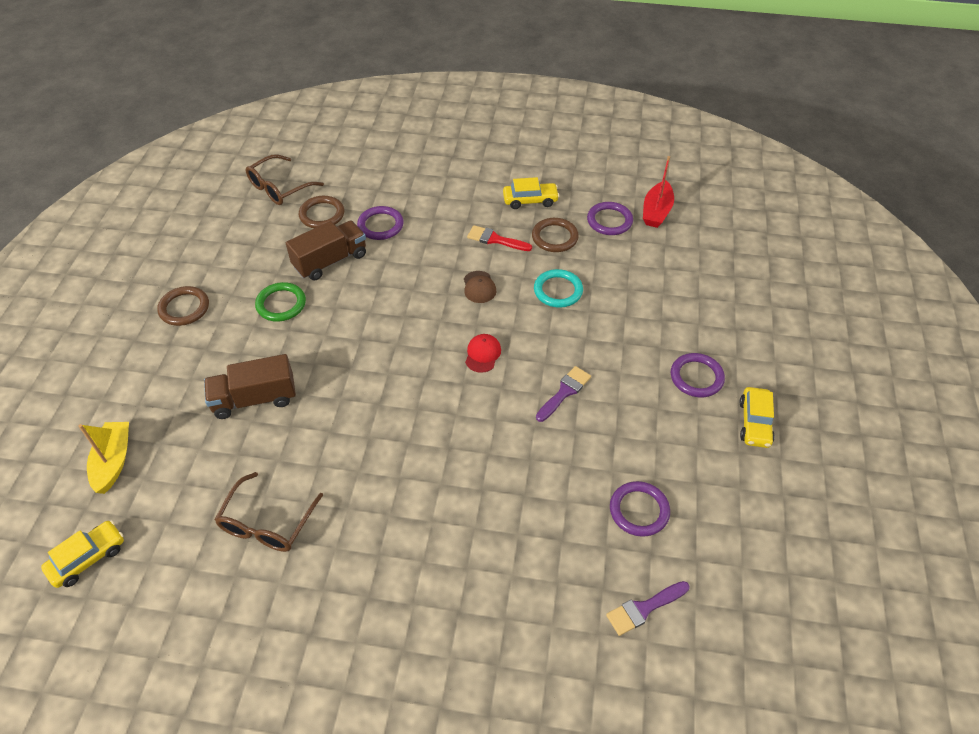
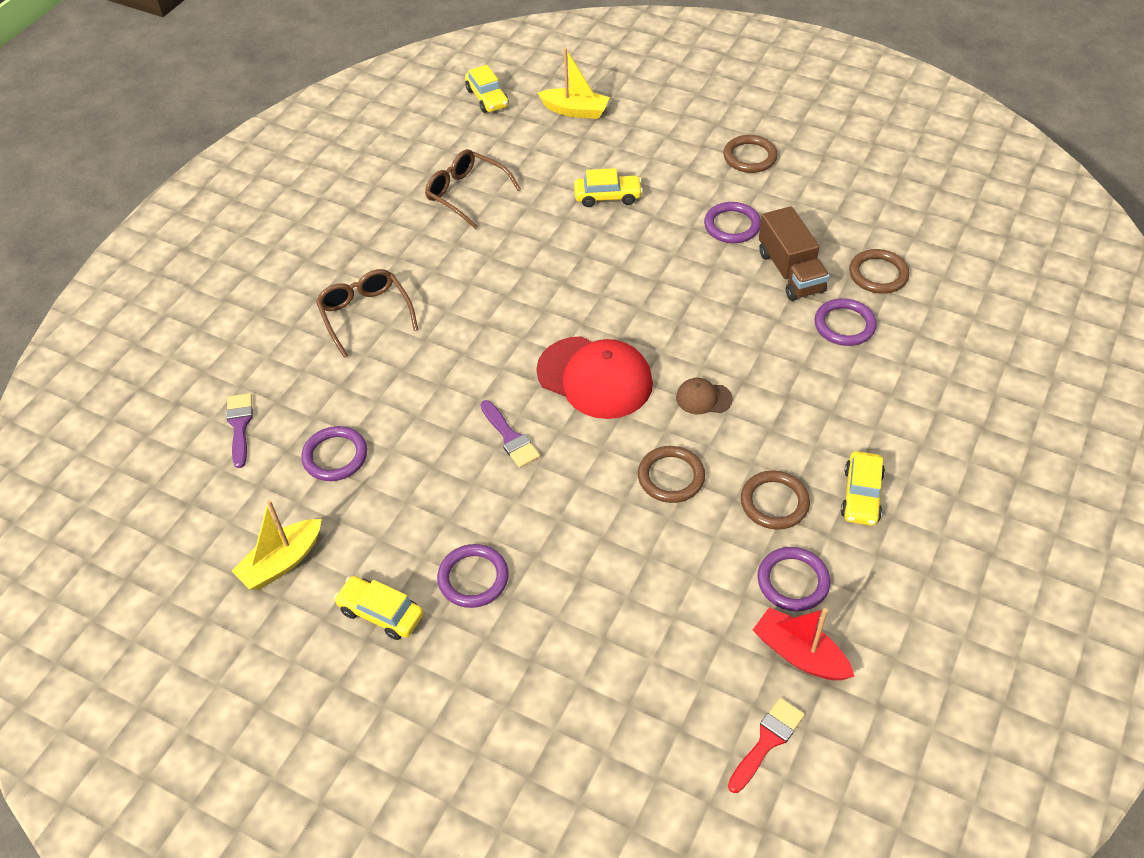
camera: 110 degrees right, 0 degrees up
brown truck [204,354,296,419] -> yellow car [574,168,643,207]
brown glasses [246,154,324,205] -> brown glasses moved to [316,269,418,358]
green ring [255,282,306,322] -> purple ring [704,202,761,243]
red cap [465,334,501,373] -> red cap [536,336,653,419], size x2.19
red brush [467,225,532,251] -> red brush moved to [728,698,805,793]
turquoise ring [534,269,583,308] -> brown ring [638,446,705,503]
none -> yellow boat [232,500,322,590]

